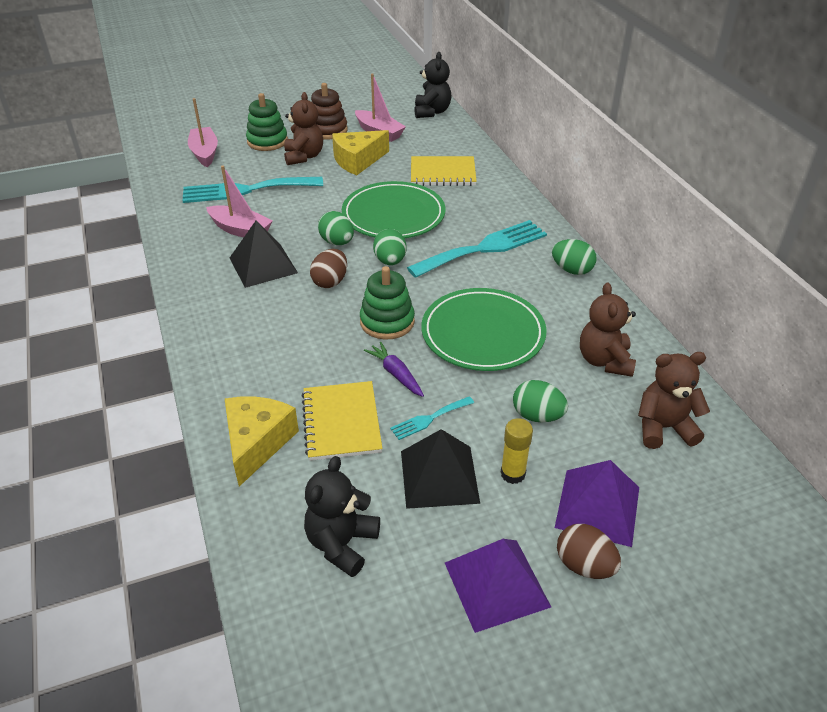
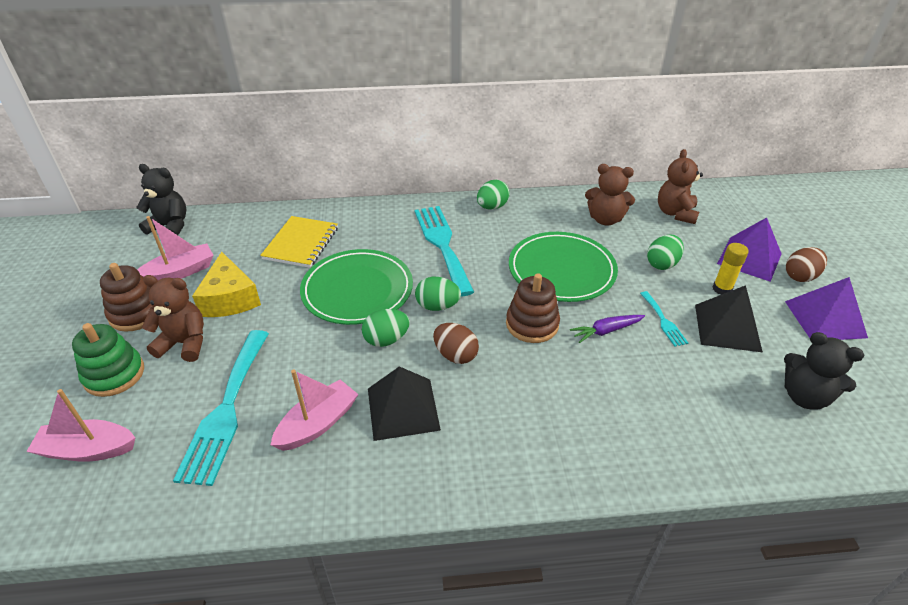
camera: 75 degrees left, 0 degrees up
yellow cheese [225,397,299,487] -> none
yellow notebook [302,381,383,461] -> none
green stacking toy [360,266,415,340] -> brown stacking toy [506,273,560,343]

